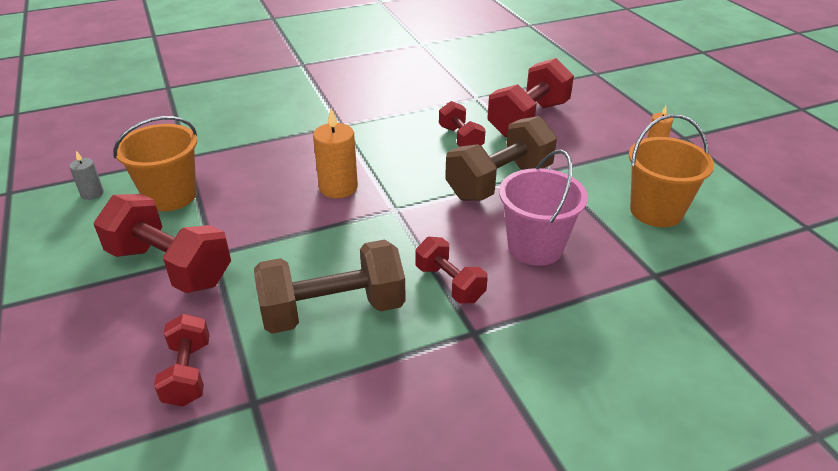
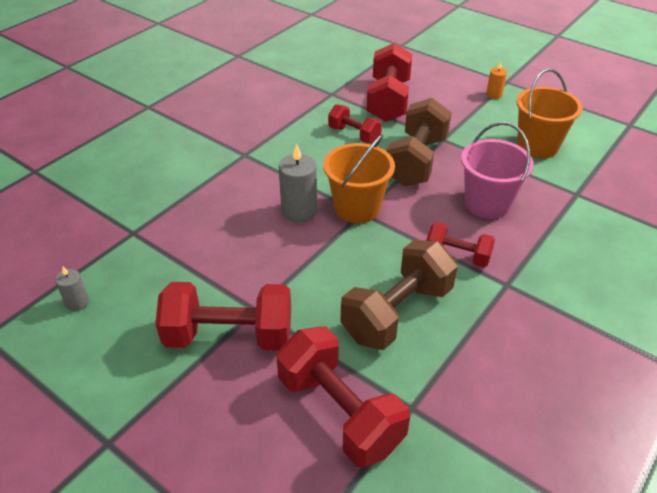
camera: 30 degrees left, 5 degrees up
orange bucket [113,116,197,211] -> orange bucket moved to [323,134,395,224]
red dumbbell [154,314,209,407] -> red dumbbell [277,326,410,467], size x1.74
orange candle [313,108,358,198] -> grey candle [279,144,317,223]

